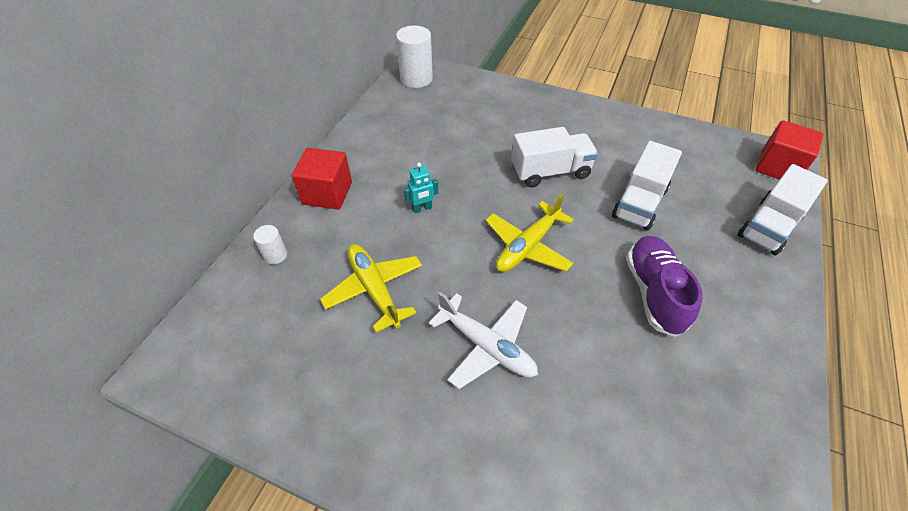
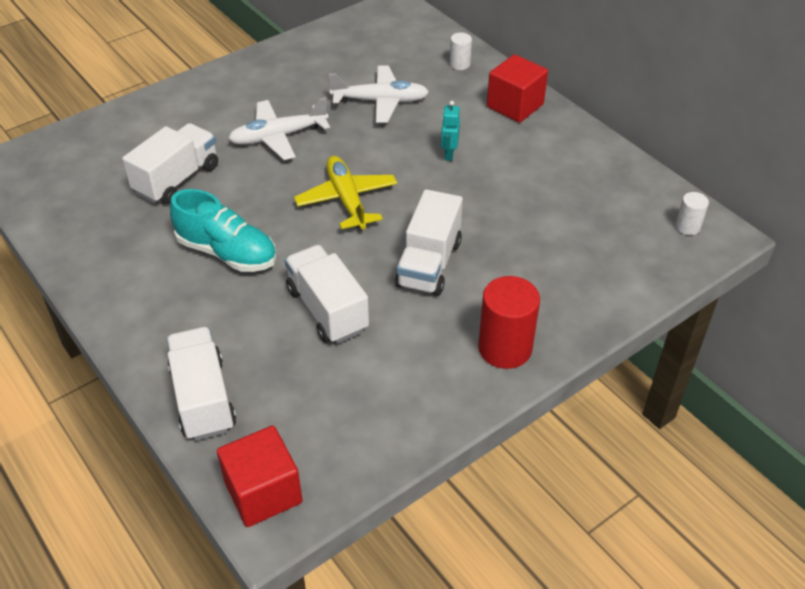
camera: 120 degrees right, 5 degrees down
yellow plane [320,244,422,332] -> white plane [329,66,429,123]
white cylinder [396,26,433,88] -> white cylinder [675,192,709,235], size x0.52
purple shoe [626,236,702,337] -> turquoise shoe [170,189,277,272]
none -> white truck [122,123,218,204]
none -> red cylinder [478,276,540,369]

